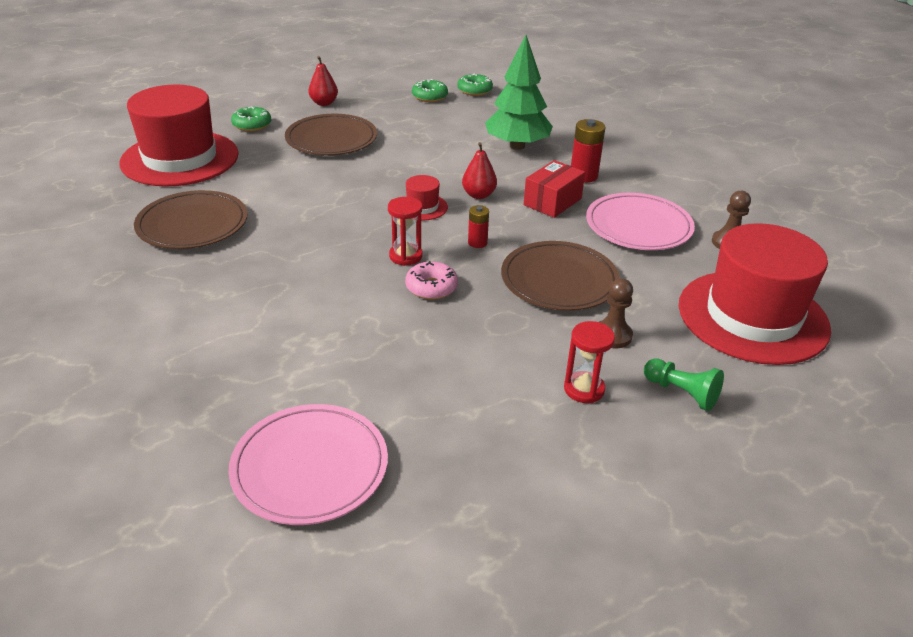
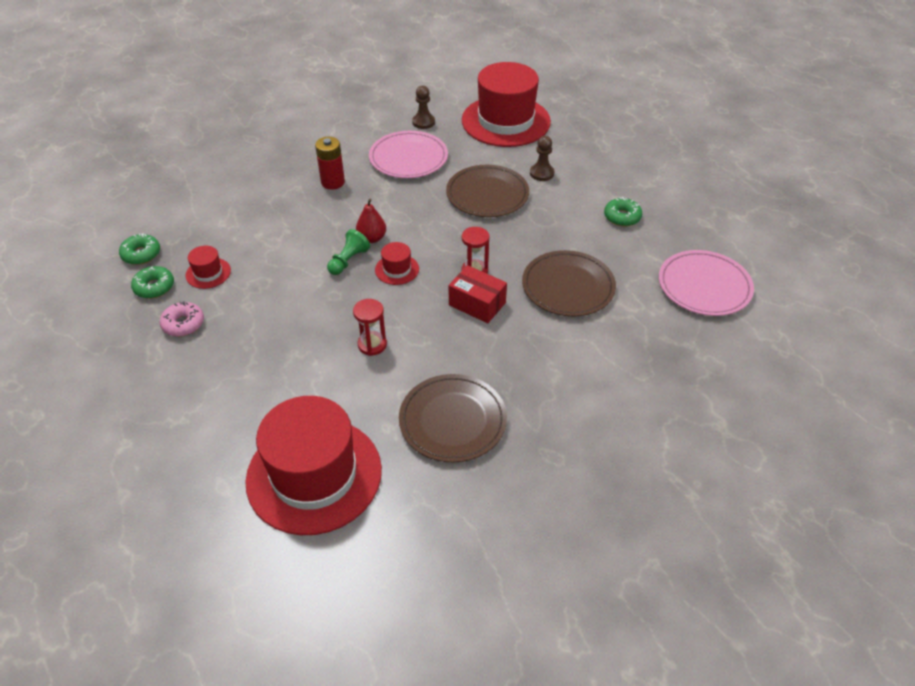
camera: 95 degrees left, 10 degrees up
green donut [231,106,271,131] -> green donut moved to [604,197,642,227]
brown plate [285,114,377,155] -> brown plate moved to [522,250,616,317]
red pear [308,56,338,106] -> none
pink donut [405,261,458,300] -> pink donut moved to [160,301,204,337]
red battery [468,205,489,248] -> none
green tree [485,35,553,150] -> none
red box [524,160,585,218] -> red box moved to [449,265,507,323]
red hourglass [564,321,615,403] -> red hourglass moved to [353,299,387,356]
green pawn [644,358,724,411] -> green pawn moved to [327,229,370,275]
none -> red hat [185,246,231,289]

